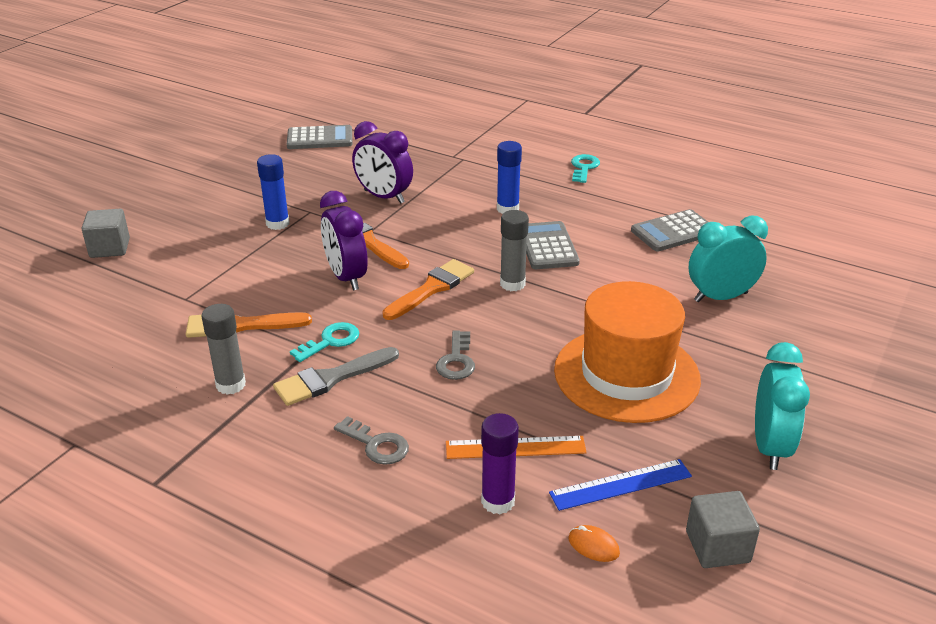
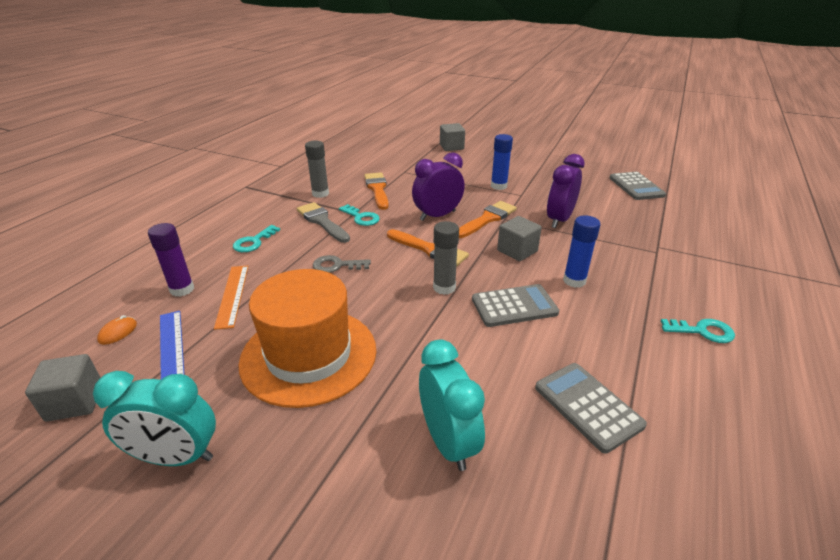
camera: 85 degrees right, 0 degrees up
grey key [334,416,409,465] -> turquoise key [233,225,280,252]
none -> grey cube [497,216,542,261]

